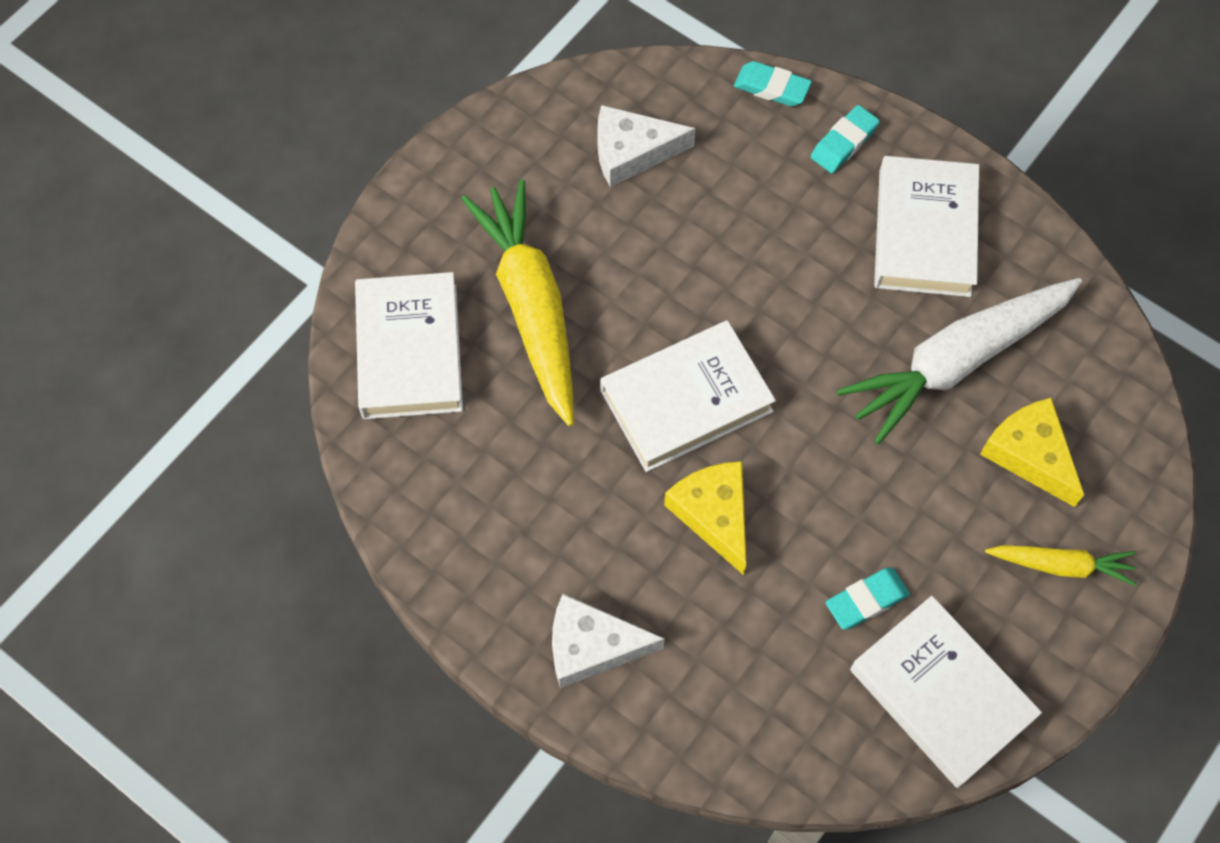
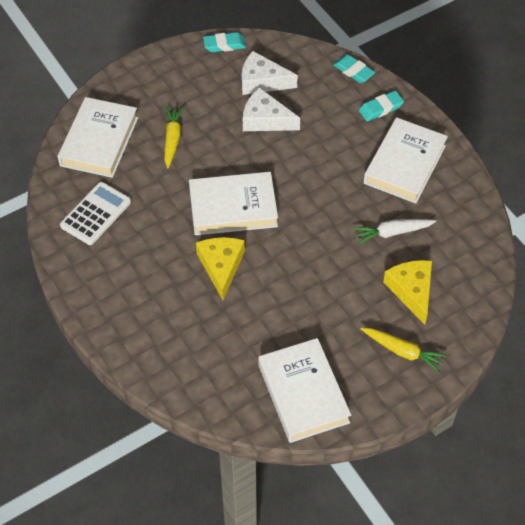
camera: 20 degrees right, 10 degrees down
yellow carrot [461,179,574,426] -> yellow carrot [164,106,184,168], size x0.51
white cheese [552,594,665,688] -> white cheese moved to [243,87,300,131]
turquoise eraser [826,567,910,630] -> turquoise eraser moved to [203,32,246,52]
white carrot [837,278,1082,444] -> white carrot [353,219,436,245], size x0.51
none -> white calculator [60,182,131,245]

